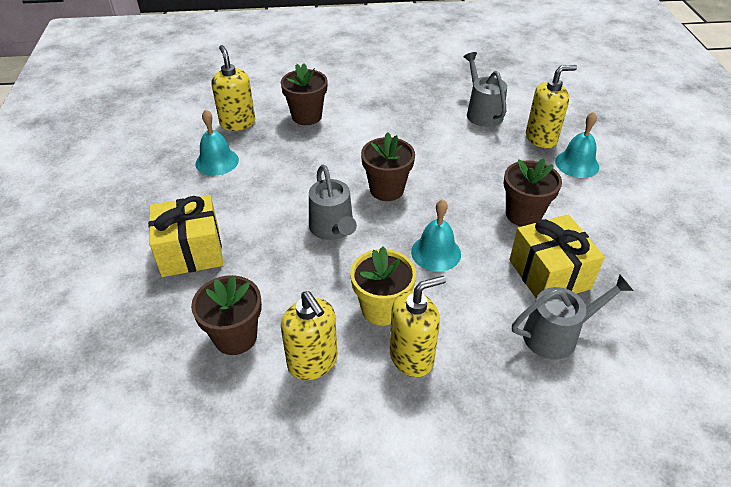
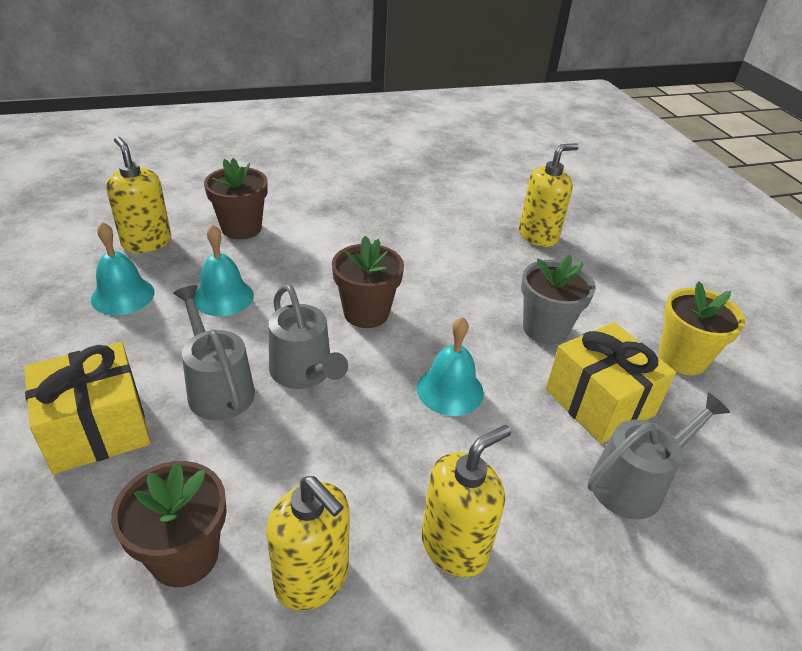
camera: 15 degrees left, 5 degrees down
yellow flower pot [350,246,416,326] -> yellow flower pot moved to [659,281,745,375]
grey watering can [464,52,507,127] -> grey watering can moved to [173,285,255,421]
brown flower pot [504,158,562,227] -> grey flower pot [521,255,596,345]
turquoise bell [555,112,599,178] -> turquoise bell moved to [193,224,254,316]

